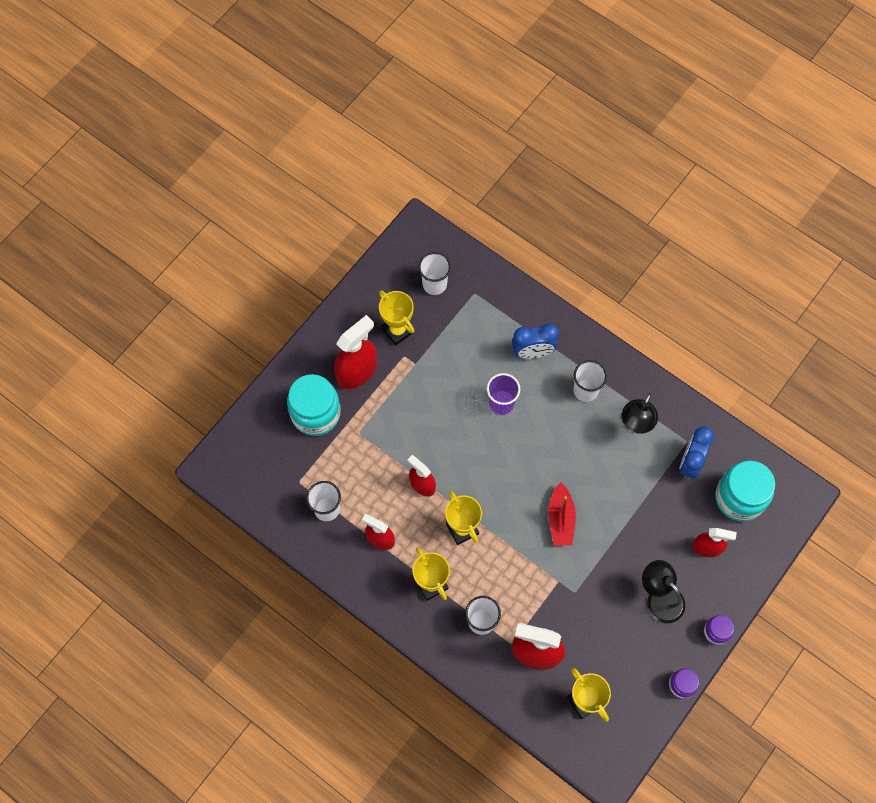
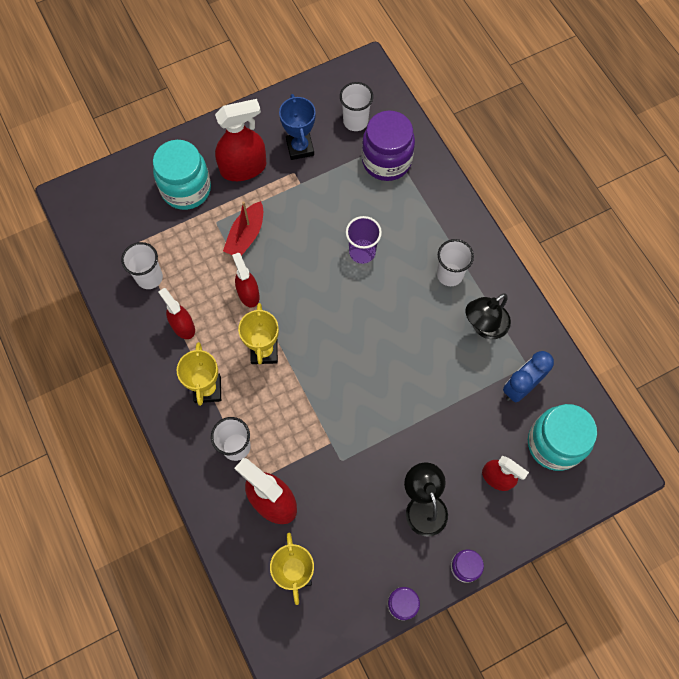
camera: 25 degrees right, 0 degrees up
yellow trophy [379,290,414,345] -> blue trophy [279,94,316,160]
blue clock [512,323,559,359] -> none
red boat [548,482,576,545] -> red boat moved to [223,201,263,256]
none -> purple jar [362,111,415,181]

